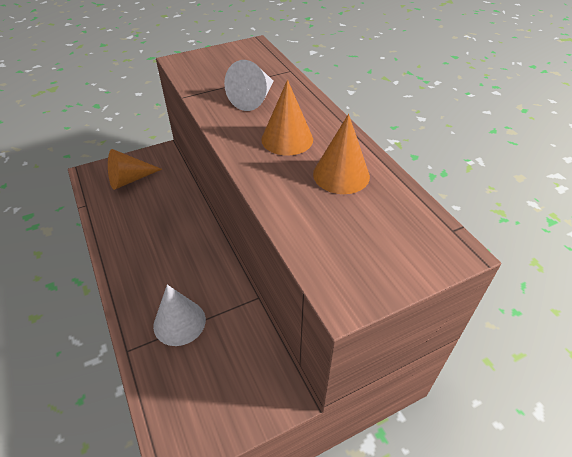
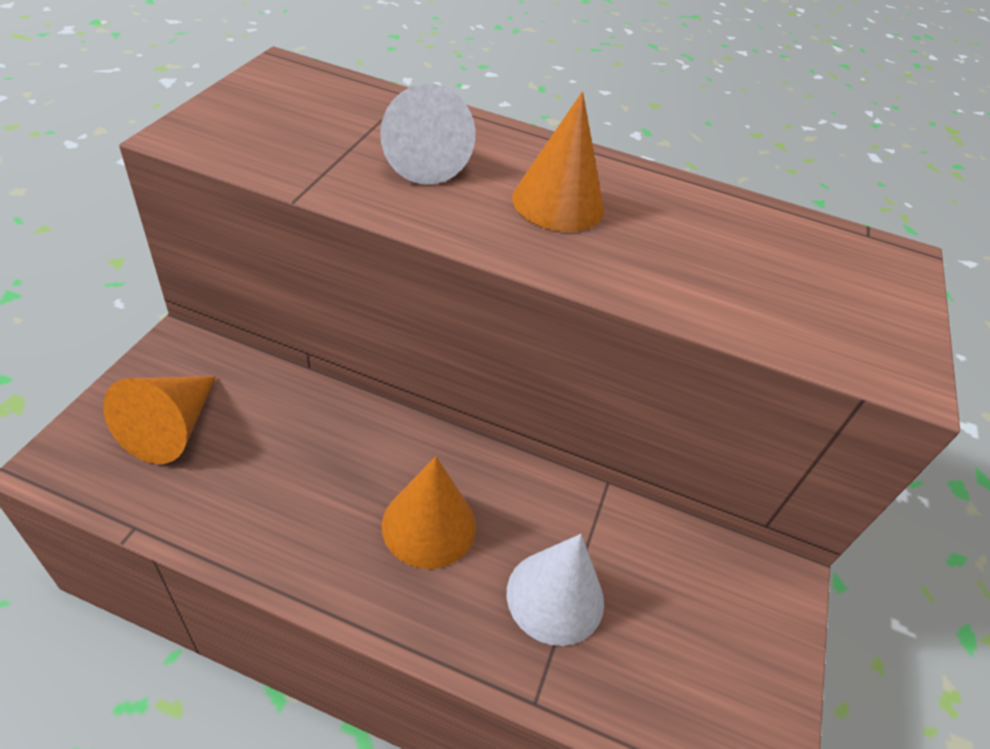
camera: 50 degrees left, 0 degrees up
orange cone [313,114,370,194] -> orange cone moved to [382,456,476,569]

